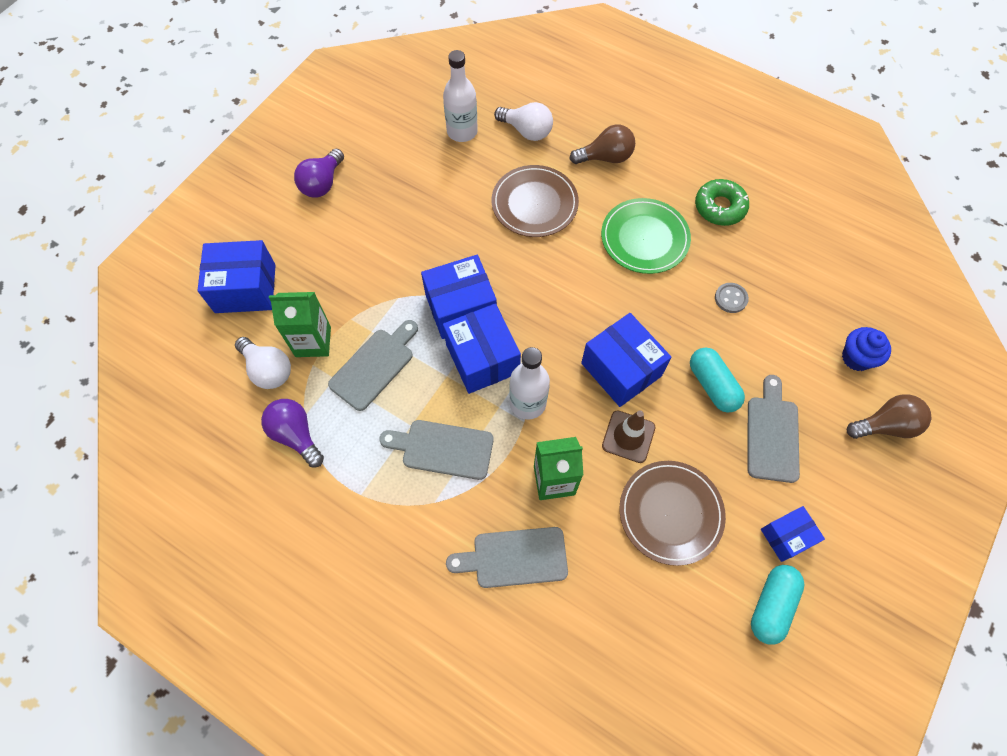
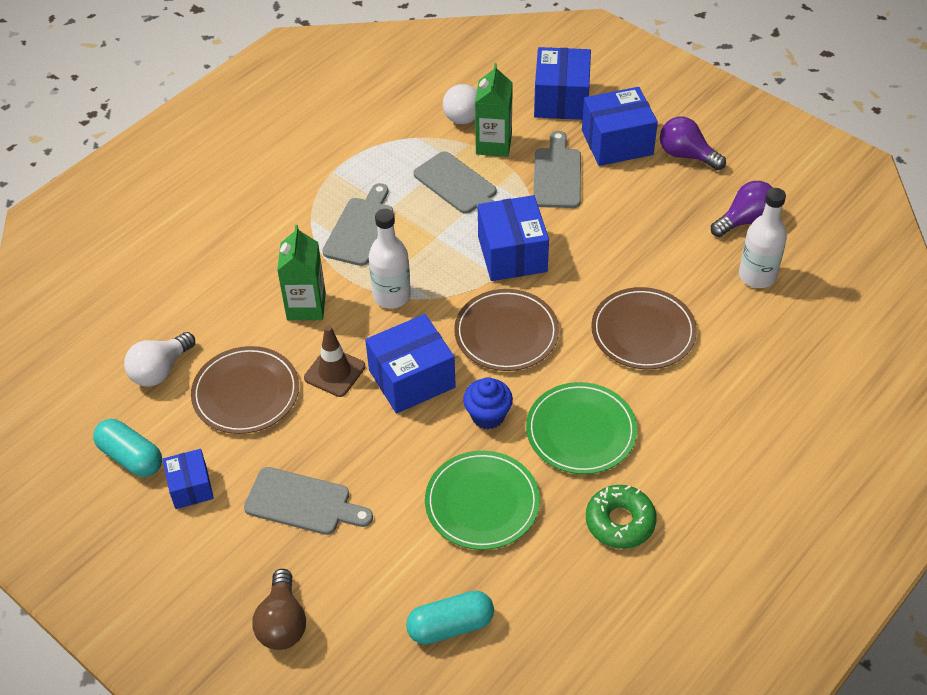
camera: 100 degrees right, 15 degrees down
purple light bulb [261,399,324,467] -> purple light bulb moved to [711,181,773,237]
blue box [443,303,521,394] -> blue box moved to [582,87,658,166]
grey cutting board [446,527,568,588] -> grey cutting board moved to [533,131,581,208]
white light bulb [494,102,553,141] -> white light bulb moved to [124,332,195,387]
brown light bulb [570,124,635,164] -> none
turquoise capsule [690,348,745,413] -> turquoise capsule moved to [406,591,494,644]
grey button [715,283,749,313] -> green plate [425,451,540,550]
blue cupcake [842,327,891,371] -> blue cupcake moved to [463,377,513,429]
none -> brown plate [454,289,559,371]

